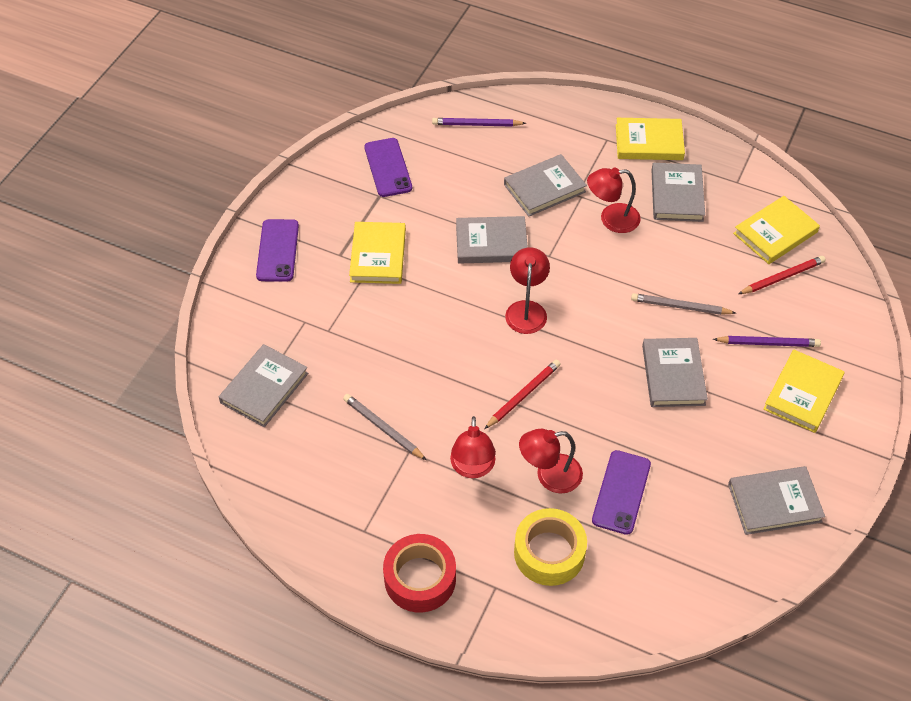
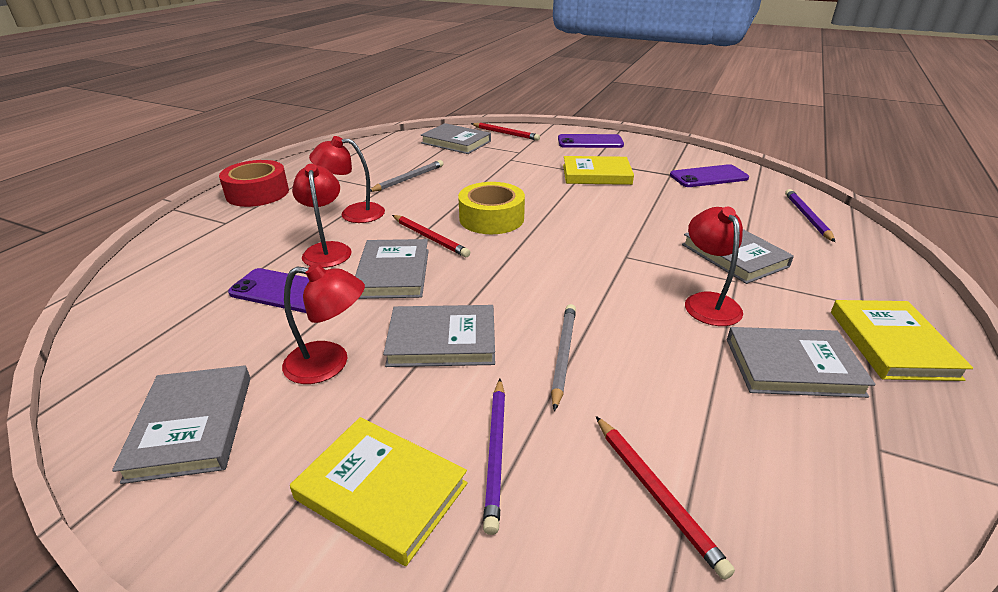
camera: 90 degrees right, 20 degrees down
grey book [456,216,528,264] -> grey book moved to [355,239,429,299]
red lamp [505,247,550,334] -> red lamp moved to [282,263,365,384]
yellow tape [514,508,587,586] -> yellow tape moved to [458,182,525,234]
yellow book [733,196,820,264] -> none
none -> red pencil [471,123,540,141]

